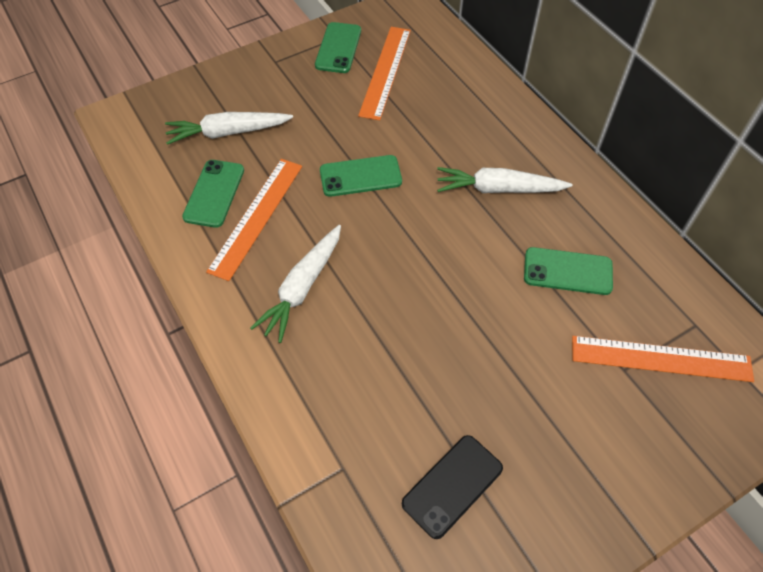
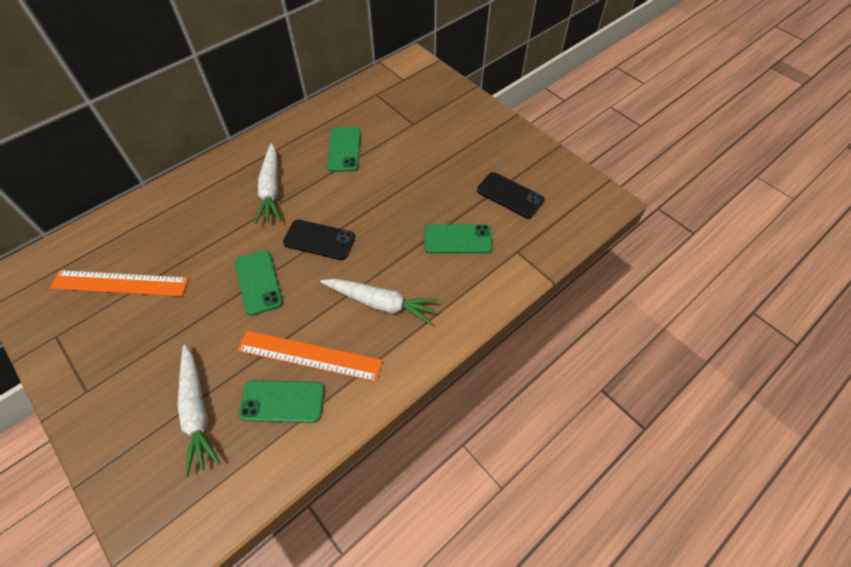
camera: 100 degrees left, 0 degrees up
green phone [315,22,361,73] -> green phone moved to [425,224,493,254]
orange ruler [572,336,754,382] -> none
none -> black phone [283,220,355,260]

